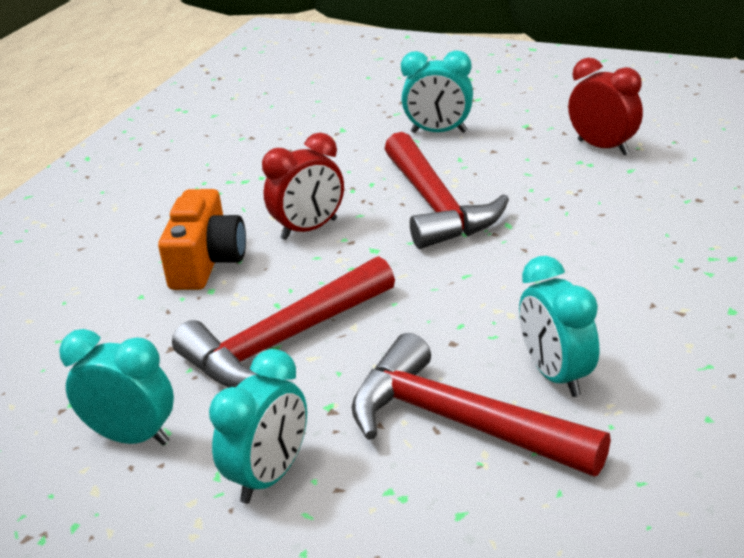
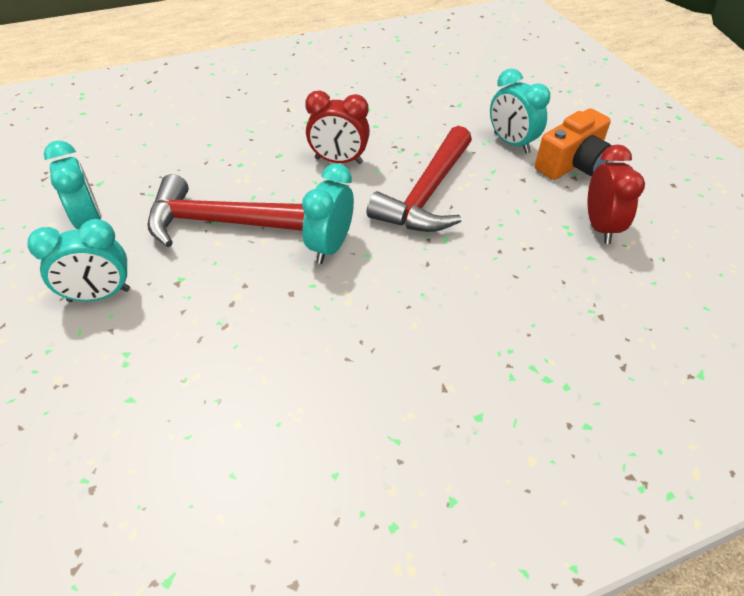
camera: 40 degrees right, 15 degrees up
orange camera [158,189,246,290] -> orange camera moved to [535,108,611,180]
red hammer [351,333,611,477] -> none
turquoise clock [519,256,599,397] -> turquoise clock moved to [302,164,354,264]

